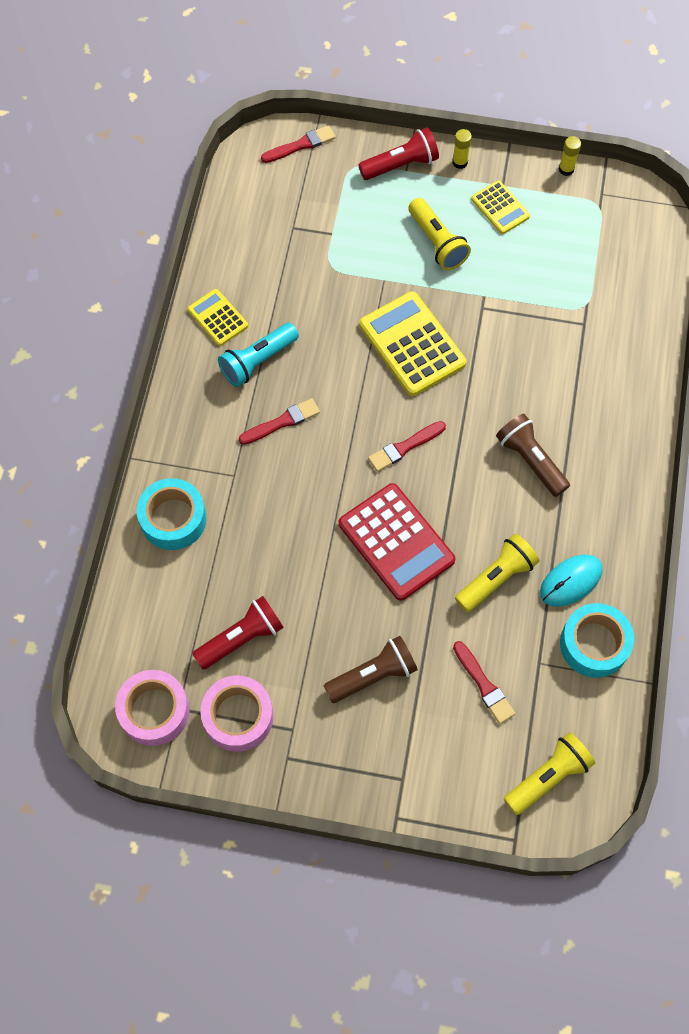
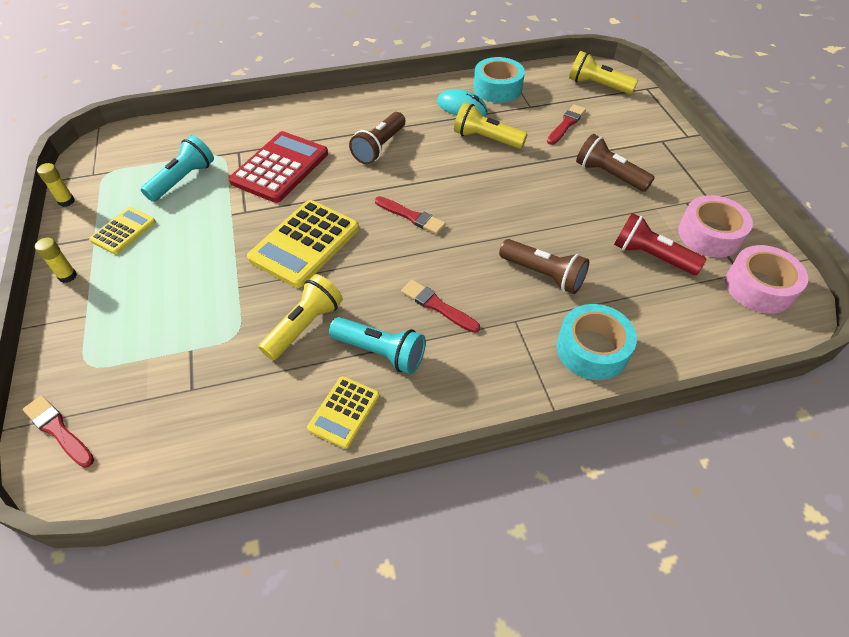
camera: 115 degrees left, 15 degrees down
red calculator [339,483,455,601] -> red calculator moved to [229,131,328,203]
red flashlight [358,127,439,180] -> none
yellow flashlight [408,198,471,270] -> yellow flashlight moved to [259,274,343,360]
none -> turquoise flashlight [141,135,214,202]
none -> brown flashlight [499,239,589,294]

